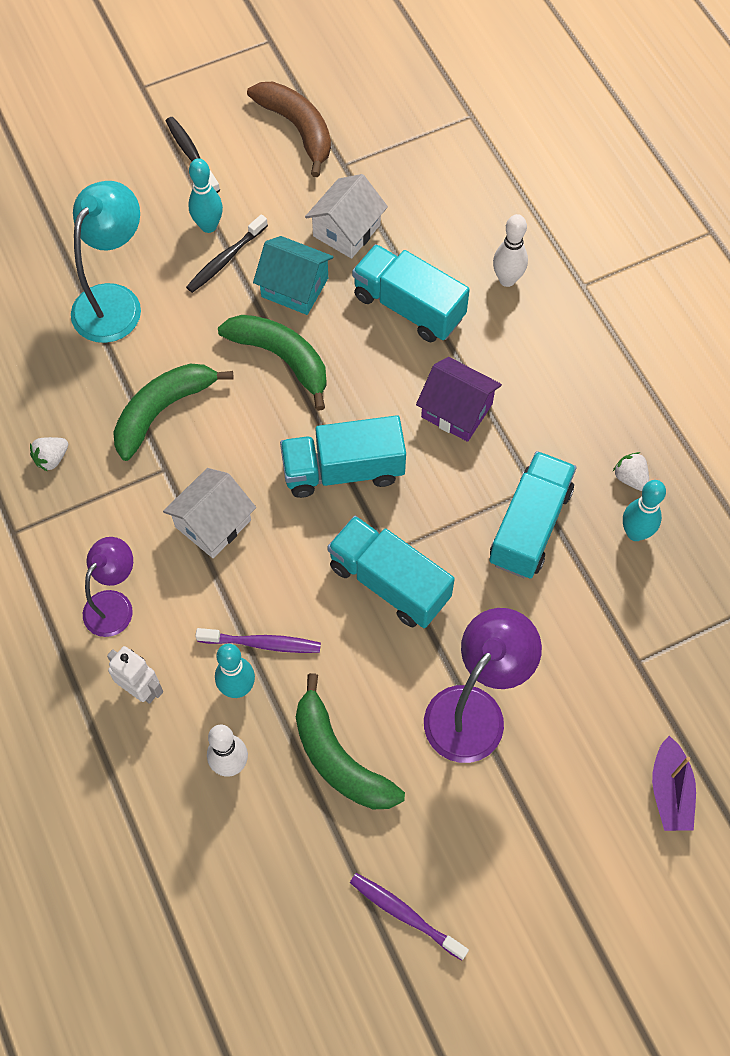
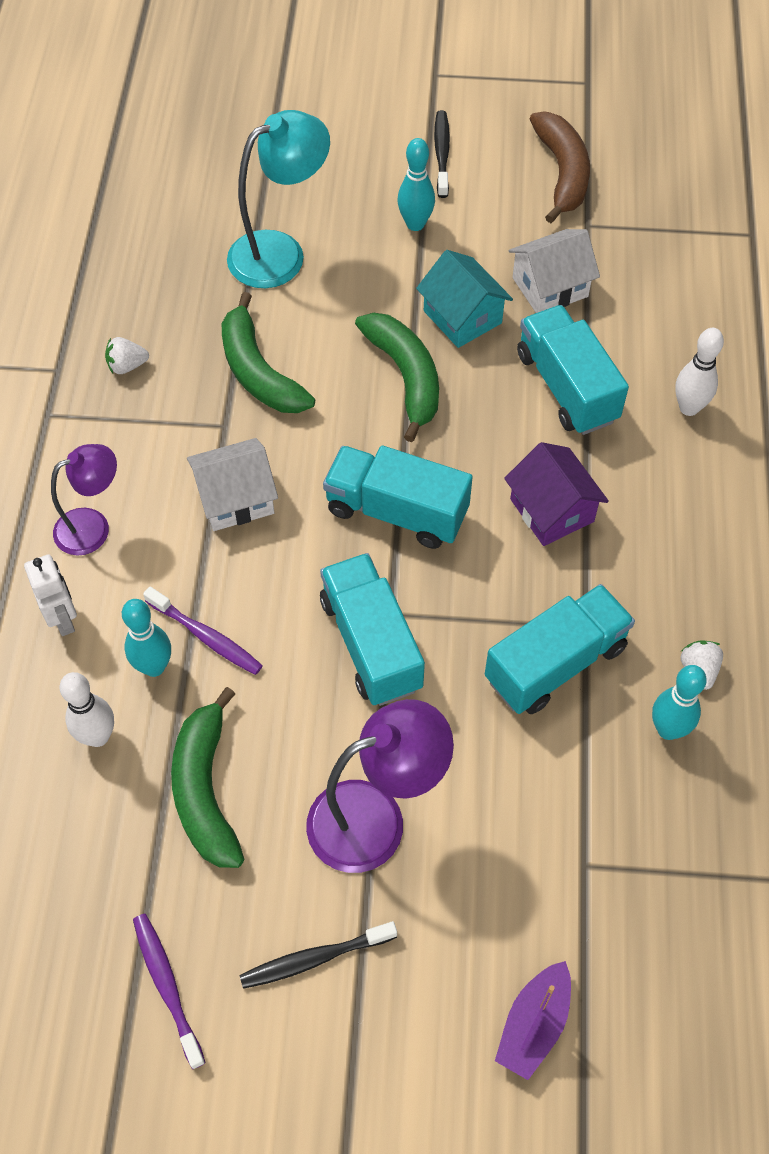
camera: 30 degrees right, 5 degrees down
green banana [113,364,233,461] -> green banana turned 105 degrees counterclockwise [222,292,315,413]
black toothbrush [186,214,268,293] -> black toothbrush moved to [240,921,397,989]

